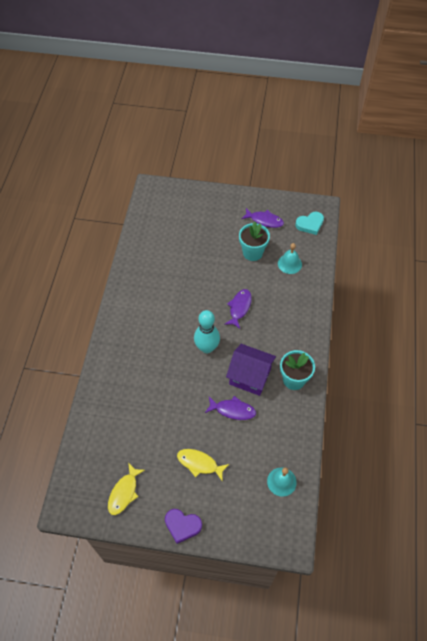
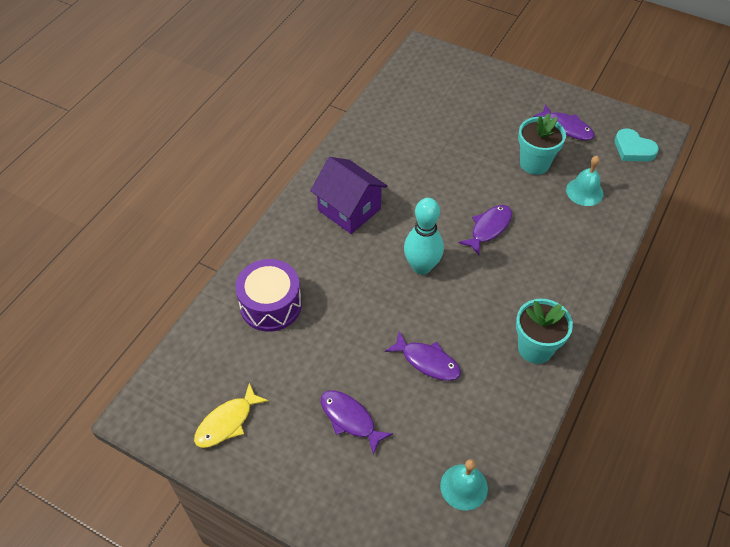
camera: 20 degrees right, 5 degrees down
purple heart [165,509,202,544] -> none
yellow fish [177,449,229,481] -> purple fish [321,390,393,455]
purple house [226,344,276,396] -> purple house moved to [310,157,388,234]
turquoise heart [295,212,324,235] -> turquoise heart turned 45 degrees clockwise [615,128,659,161]
none -> purple drum [235,259,302,332]

